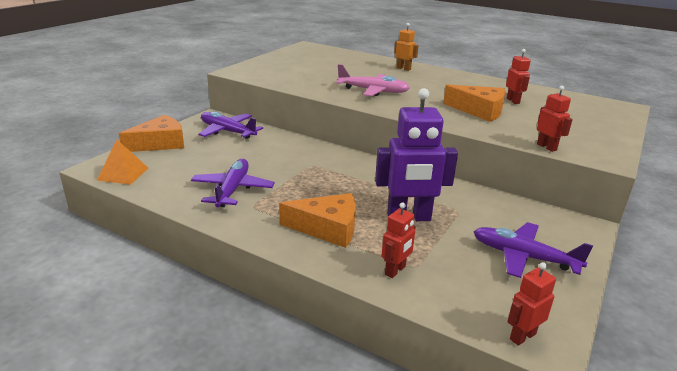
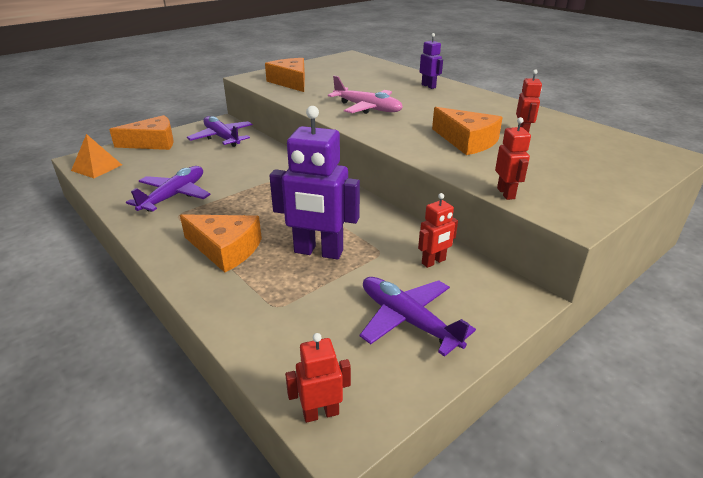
camera: 20 degrees right, 5 degrees up
red robot [382,202,416,278] -> red robot moved to [418,193,458,268]
orange robot [394,23,419,71] -> purple robot [420,33,443,89]
none -> orange cheese [265,58,305,92]

